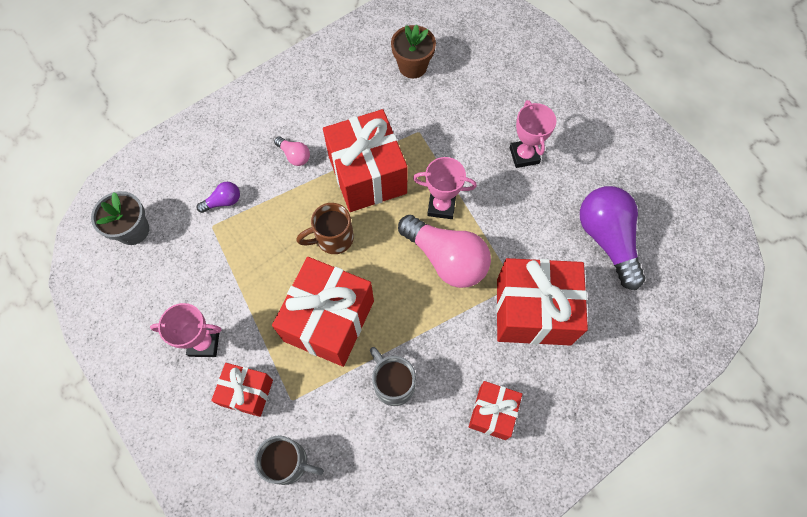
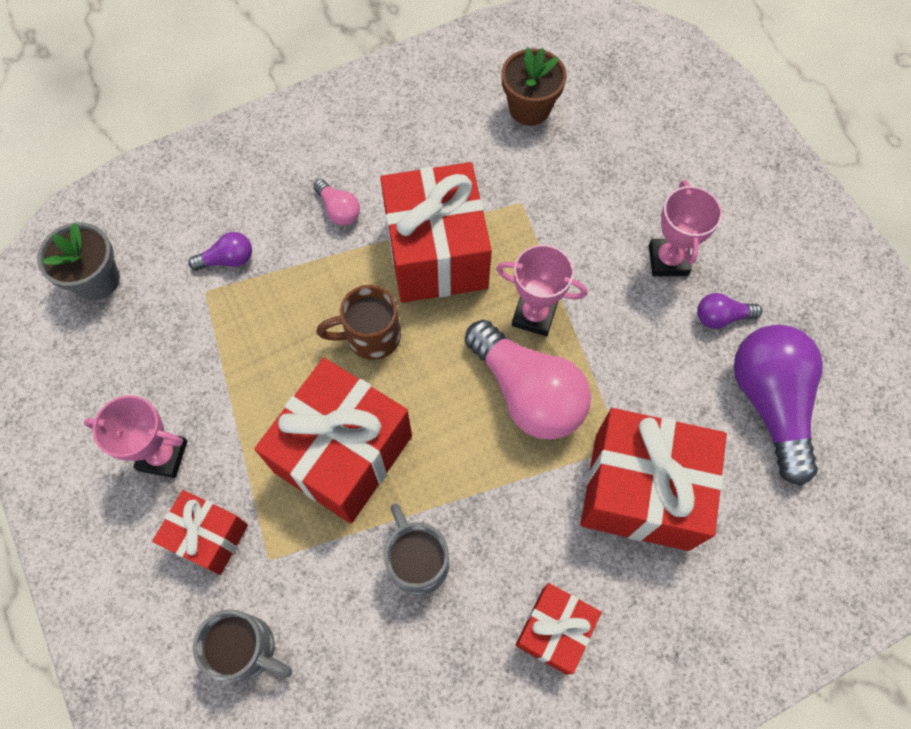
camera: 10 degrees right, 0 degrees up
none -> purple light bulb [697,293,762,329]

